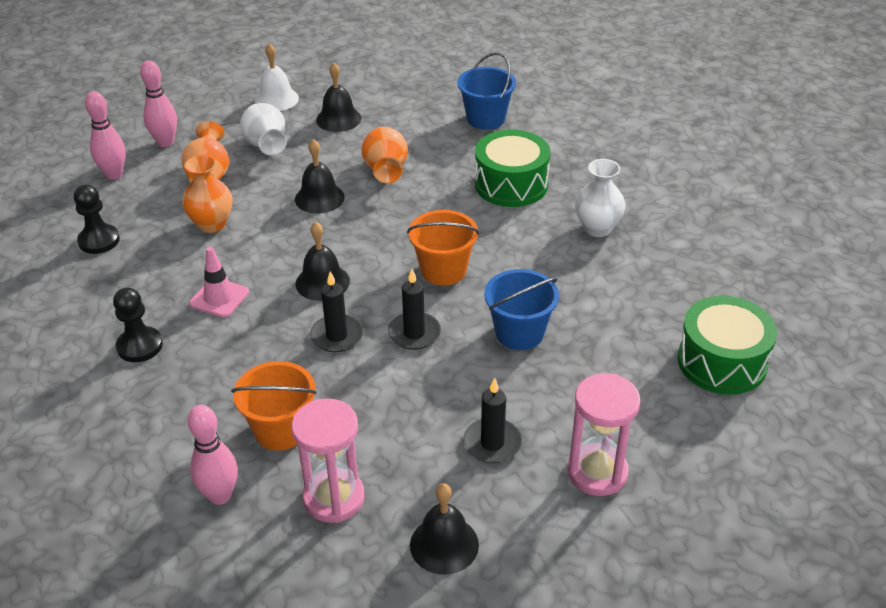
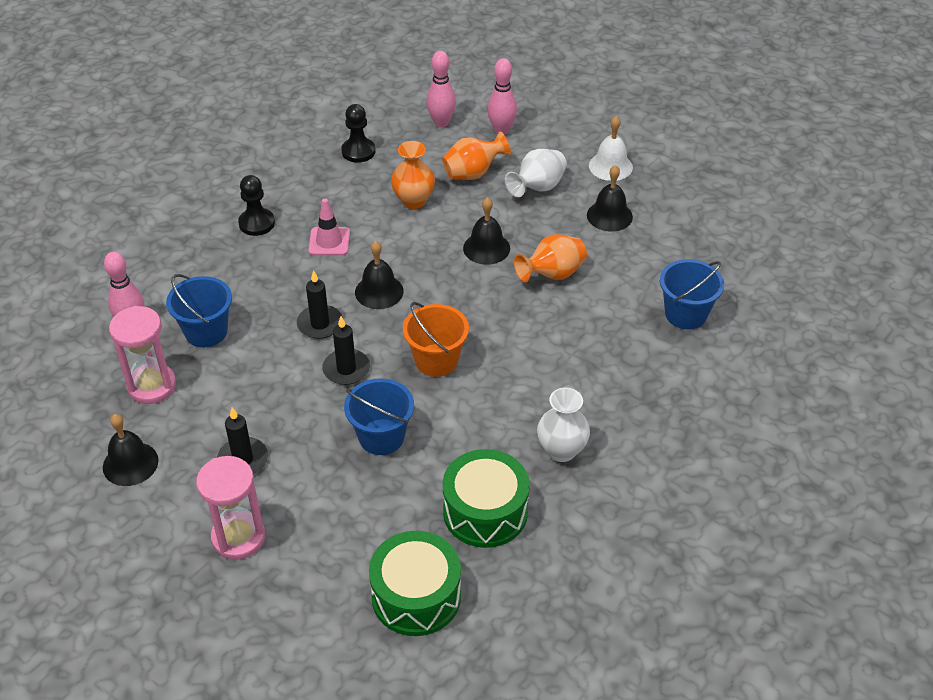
camera: 65 degrees right, 5 degrees up
orange bucket [231,361,317,451] -> blue bucket [166,274,232,347]
green drum [475,130,550,207] -> green drum moved to [443,449,530,548]

